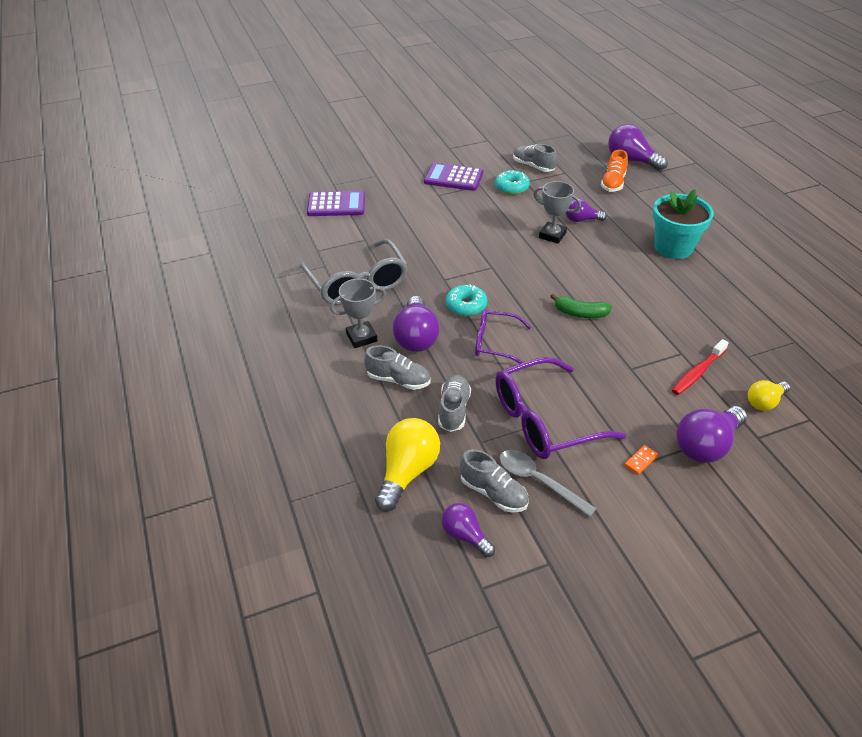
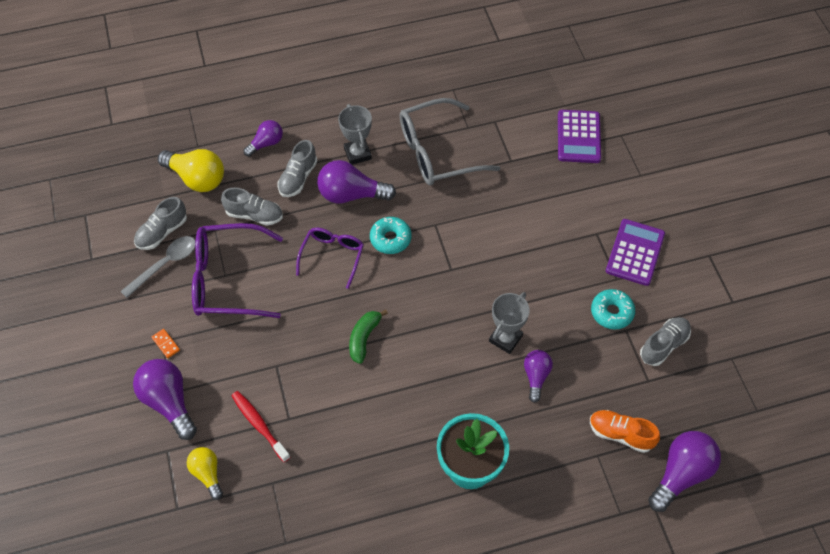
camera: 95 degrees right, 15 degrees up
purple light bulb [442,503,495,557] -> purple light bulb moved to [243,120,283,157]
purple glasses [495,357,626,459] -> purple glasses turned 75 degrees counterclockwise [192,223,283,318]

